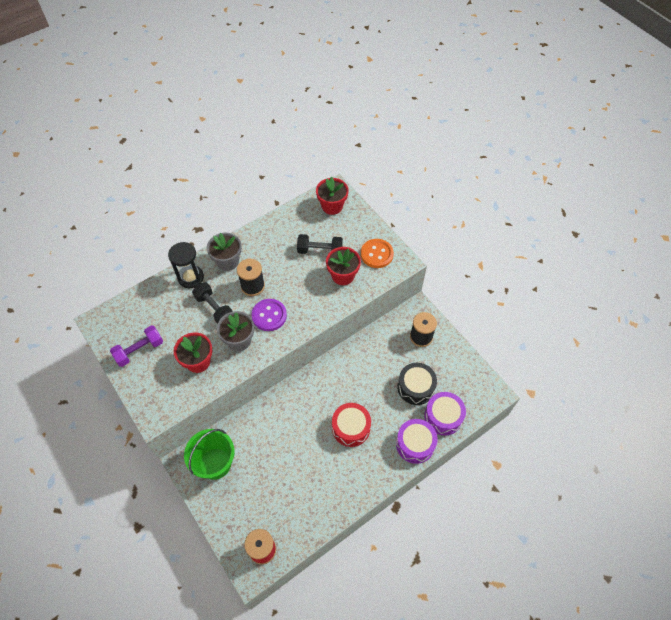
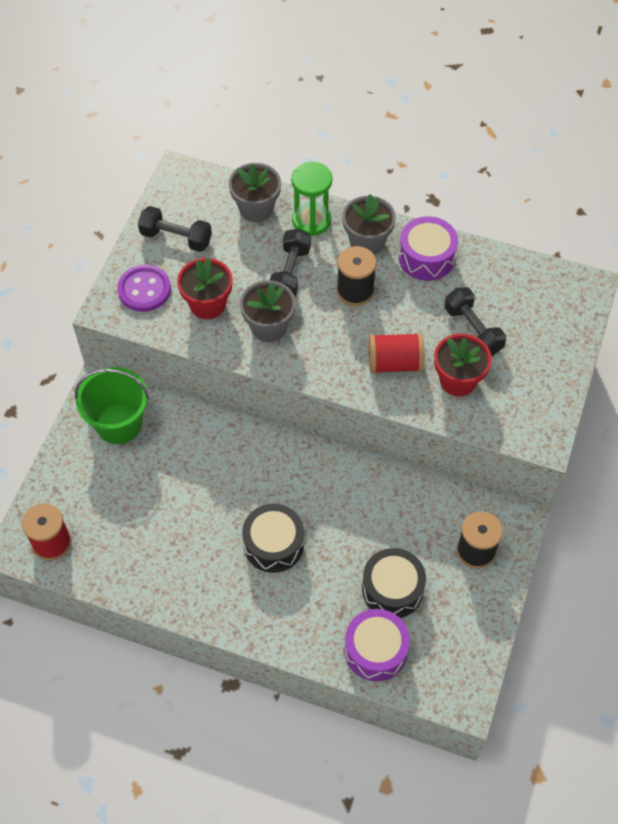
camera: 55 degrees right, 0 degrees up
purple dumbbell [110,325,163,367] -> black dumbbell [138,206,212,252]
black hourglass [168,242,204,288] -> green hourglass [291,162,332,236]
purple button [252,299,287,331] -> purple button moved to [117,265,171,312]
red flower pot [316,177,349,215] -> none
red drum [332,403,371,447] -> black drum [242,504,304,573]
orange button [361,239,394,268] -> none
purple drum [396,419,438,464] -> purple drum moved to [399,216,458,281]
none -> grey flower pot [229,163,281,222]
none -> red spool [368,333,424,374]

